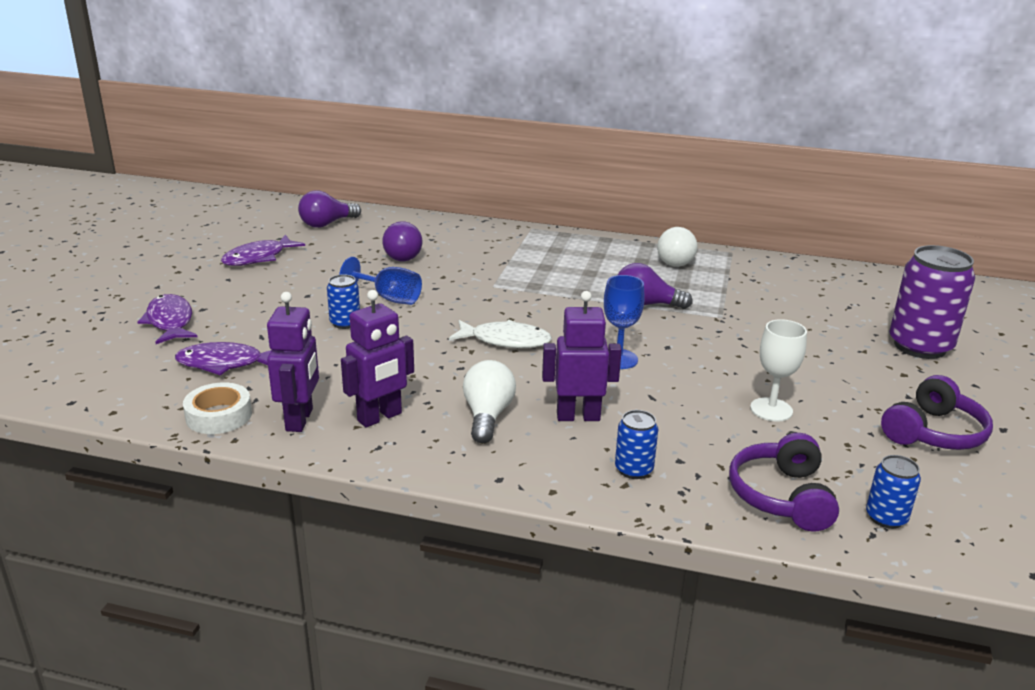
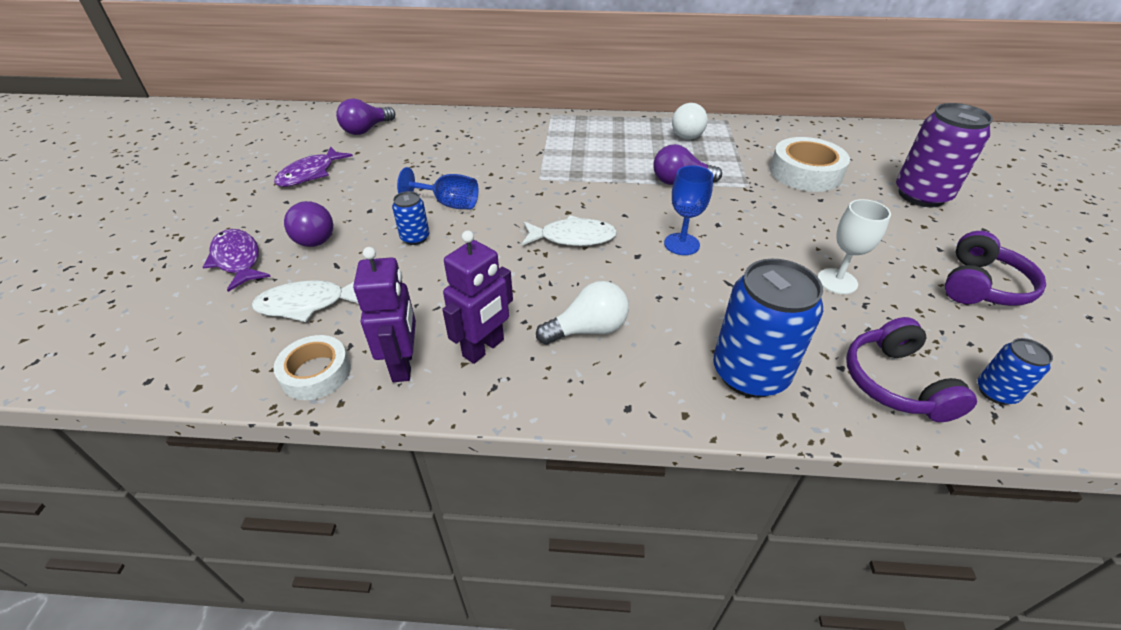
camera: 10 degrees left, 15 degrees up
purple fish [175,342,271,375] -> white fish [252,280,359,322]
purple light bulb [382,221,422,261] -> purple light bulb moved to [284,201,333,247]
white light bulb [463,360,516,443] -> white light bulb turned 75 degrees clockwise [536,281,629,345]
purple robot [542,291,622,421] -> none
blue can [615,410,658,479] -> blue can [713,259,823,398], size x2.02
none -> white tape [770,137,850,192]

